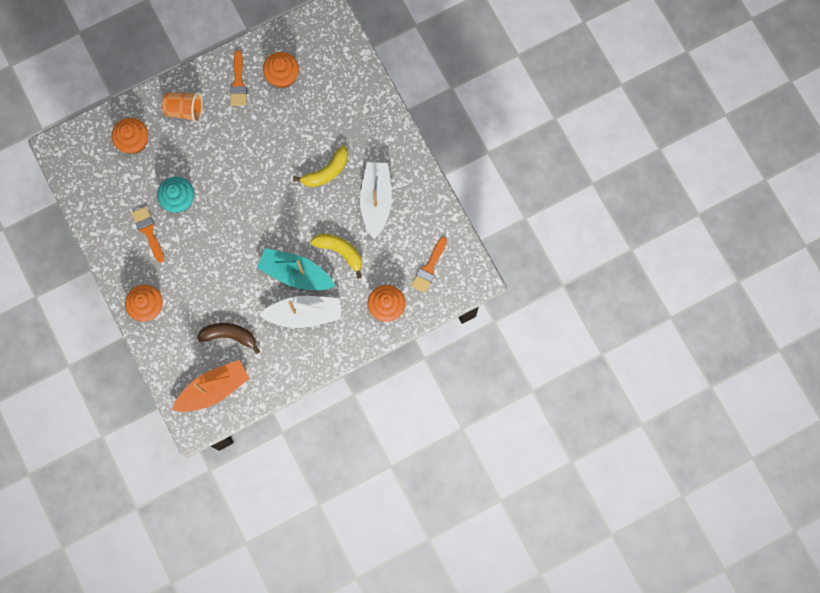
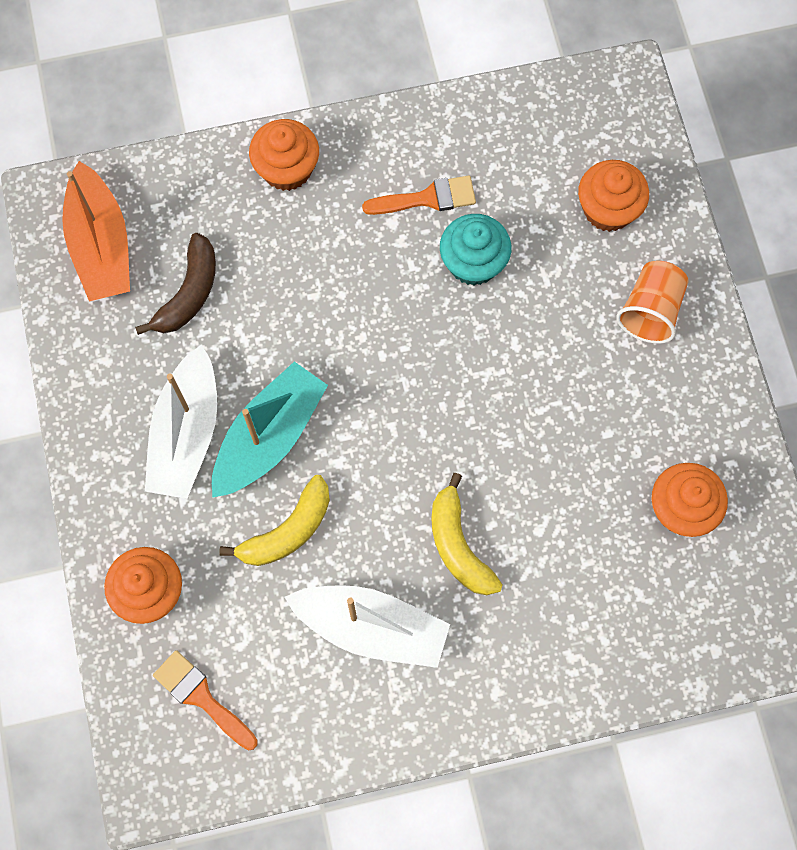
camera: 105 degrees right, 5 degrees down
orange brush [230,50,247,106] -> none

